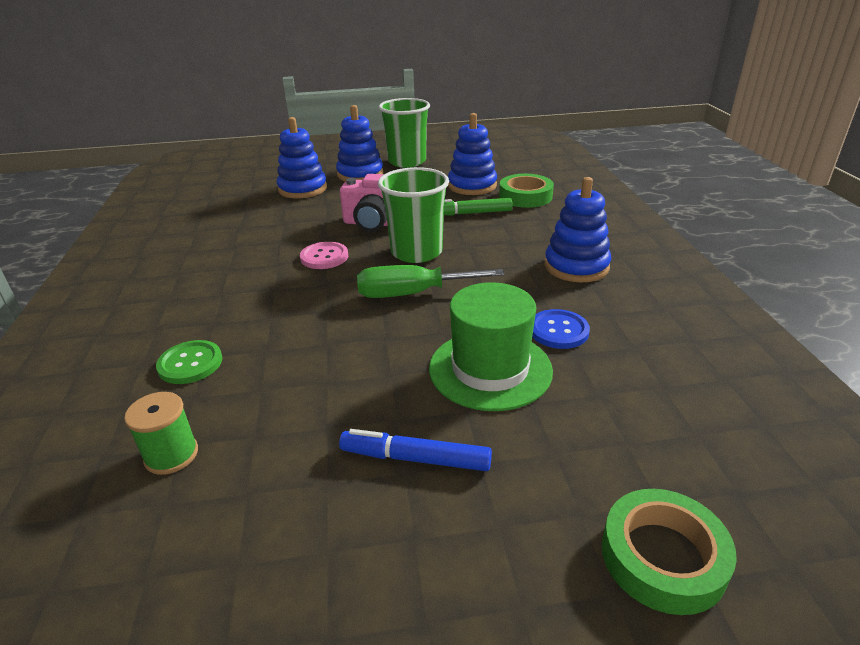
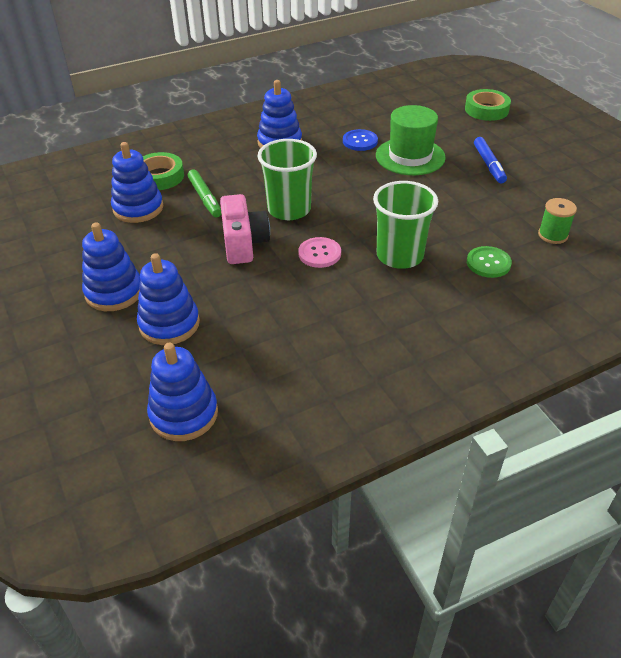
camera: 110 degrees left, 10 degrees up
green screwdriver [357,265,504,298] -> none
green cup [379,98,430,168] -> green cup moved to [373,181,438,269]
none -> blue stacking toy [147,343,218,441]

